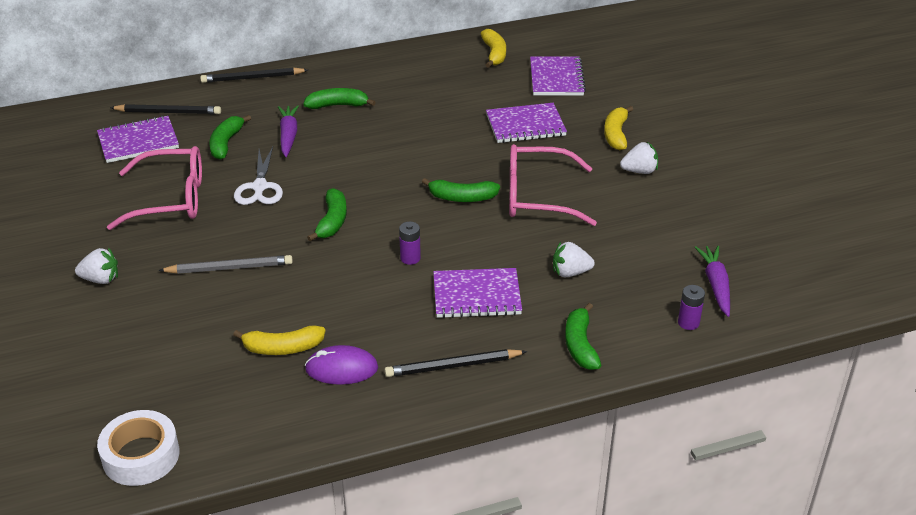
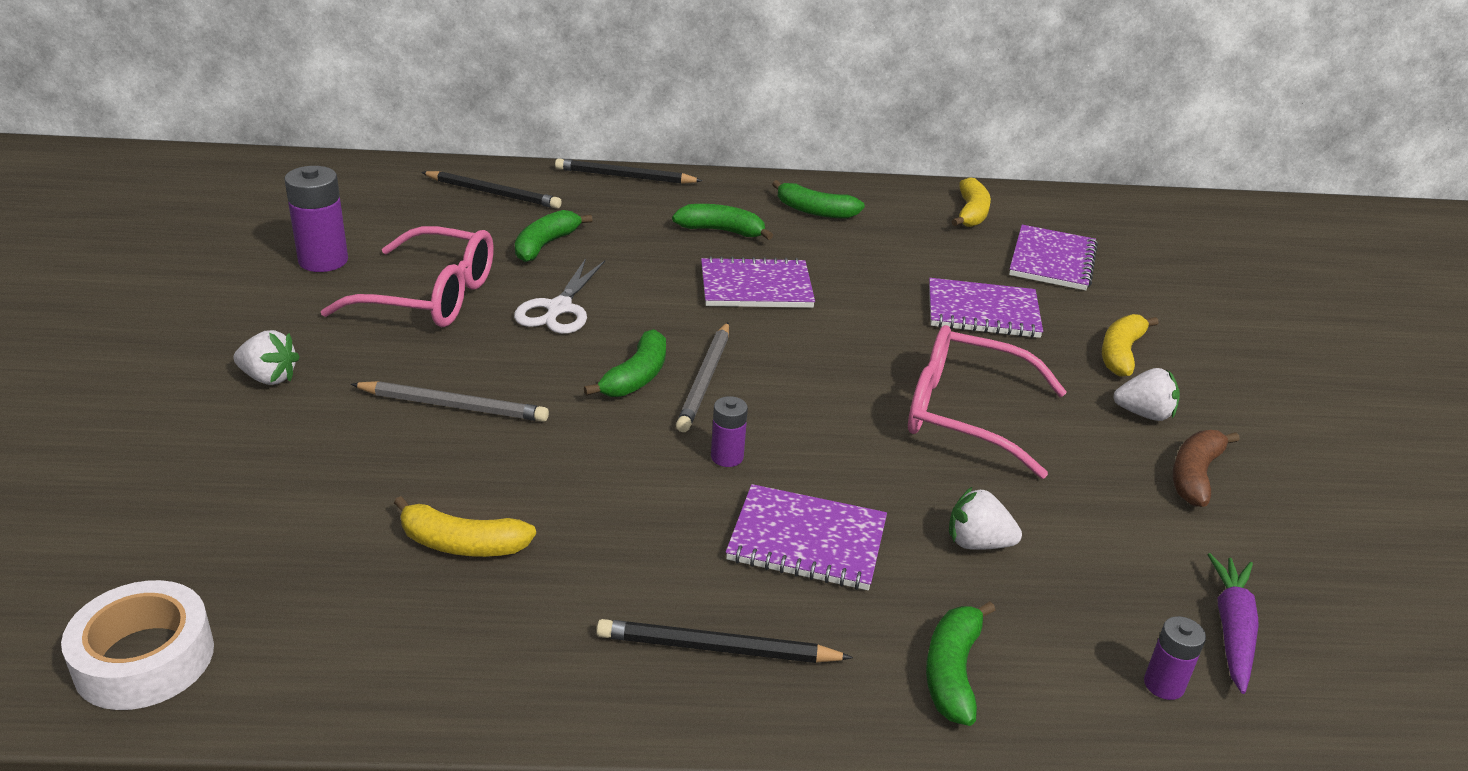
camera: 15 degrees right, 5 degrees down
purple notebook [97,116,179,163] -> purple notebook moved to [701,256,815,308]
purple carrot [278,105,299,157] -> none
purple mouse [305,345,378,385] -> none
green banana [422,178,500,202] -> green banana moved to [772,180,865,219]
none -> purple battery [284,166,348,272]
none -> grey pencil [676,322,729,432]
none -> brown banana [1173,430,1240,507]

